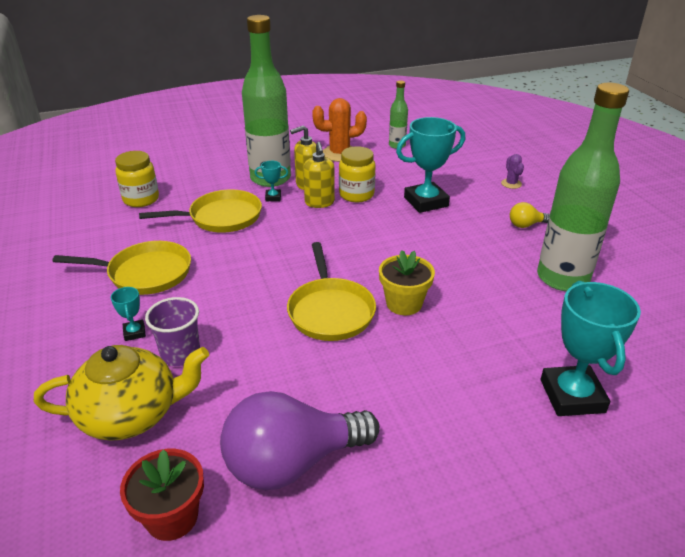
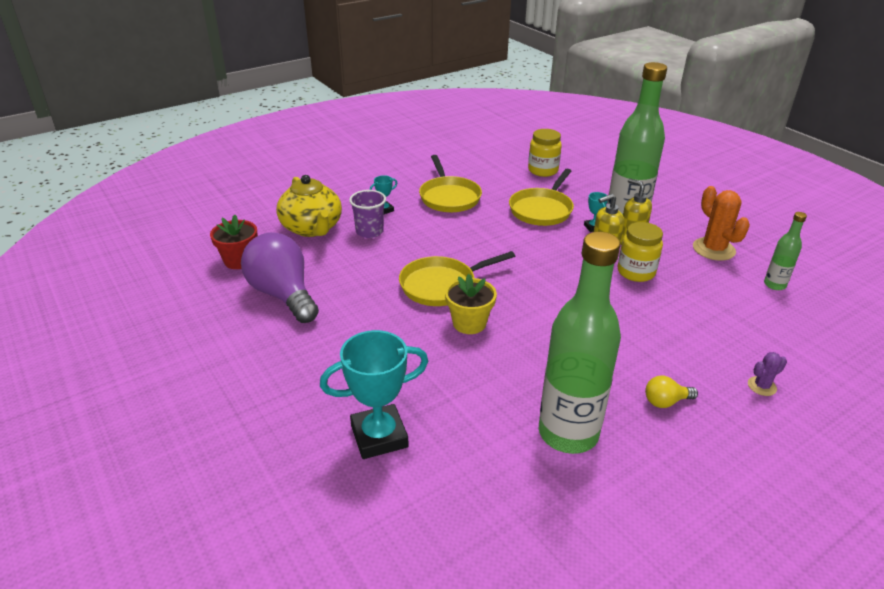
camera: 75 degrees right, 0 degrees up
yellow pan [139,190,262,233] -> yellow pan turned 60 degrees clockwise [509,169,574,226]
turquoise trophy [396,117,465,213] -> none
yellow light bulb [510,202,550,228] -> yellow light bulb turned 75 degrees counterclockwise [645,376,698,408]

